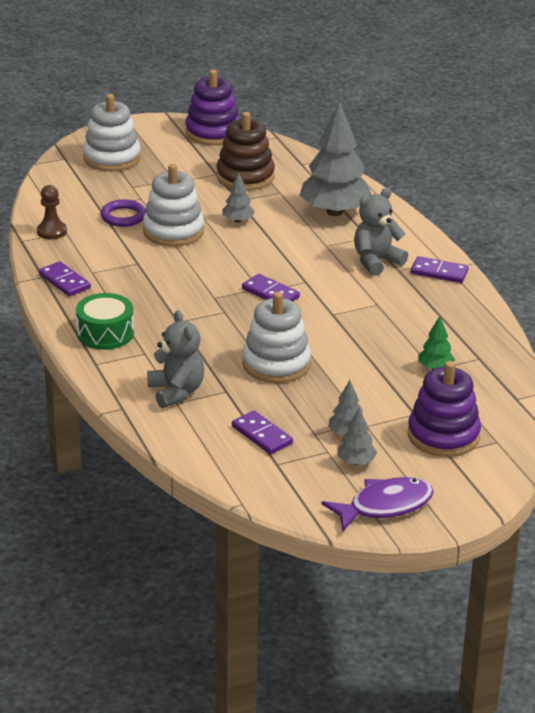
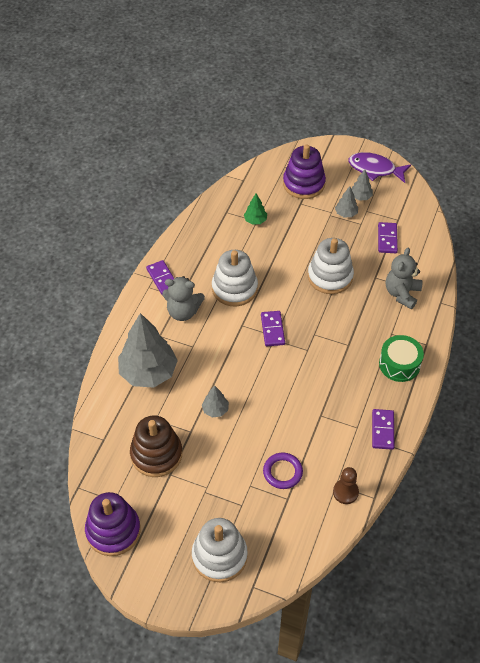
camera: 135 degrees left, 20 degrees up
white stacking toy [143,164,204,247] -> white stacking toy moved to [212,250,258,306]

